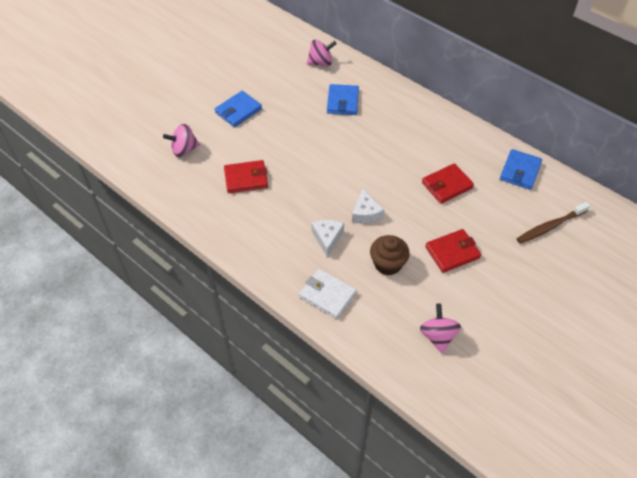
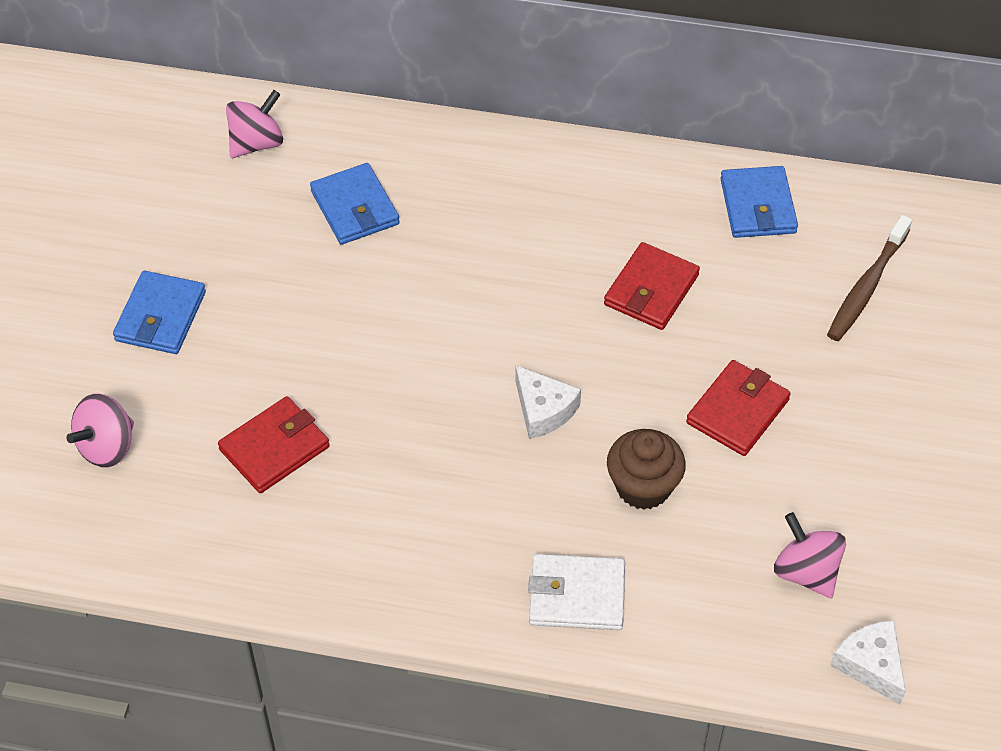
camera: 30 degrees left, 0 degrees up
white cheese [311,220,344,257] -> white cheese moved to [830,620,906,705]

